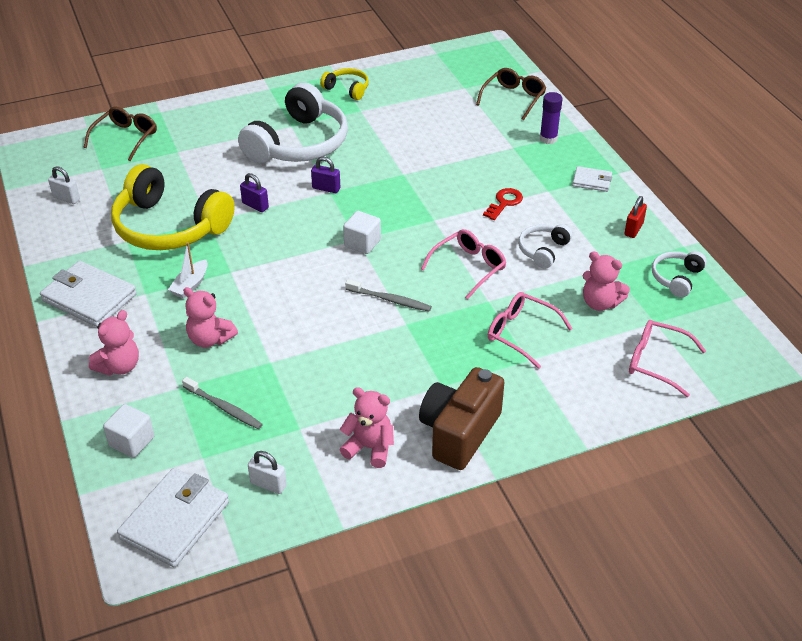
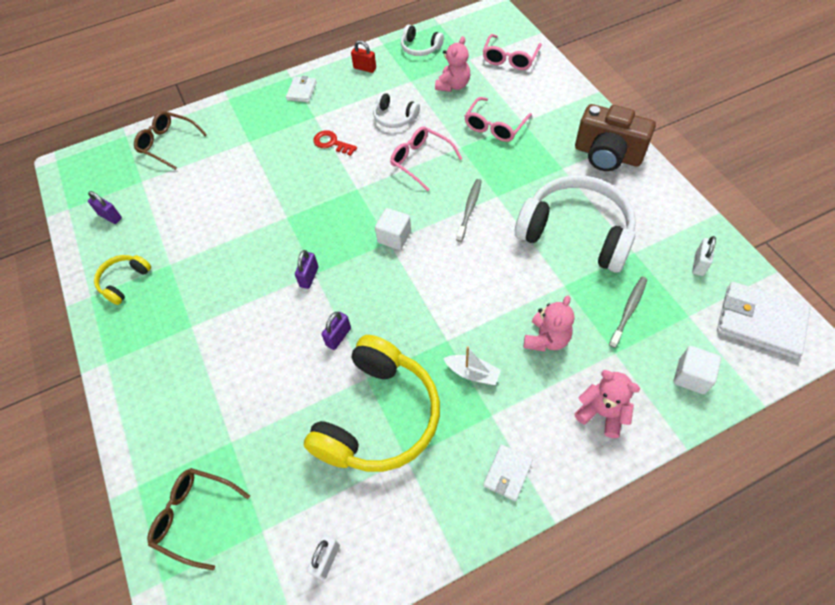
camera: 90 degrees left, 15 degrees up
white wallet [40,261,137,327] -> white wallet [483,444,533,501], size x0.53
white headphones [238,82,348,163] -> white headphones moved to [515,175,636,273]
pink teddy bear [340,387,394,468] -> none
purple glue stick [540,92,563,144] -> none
none -> purple padlock [88,191,122,224]

